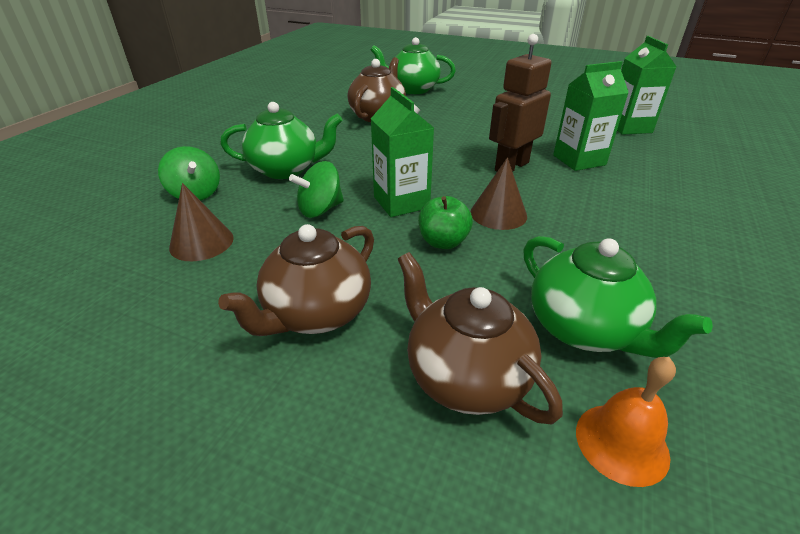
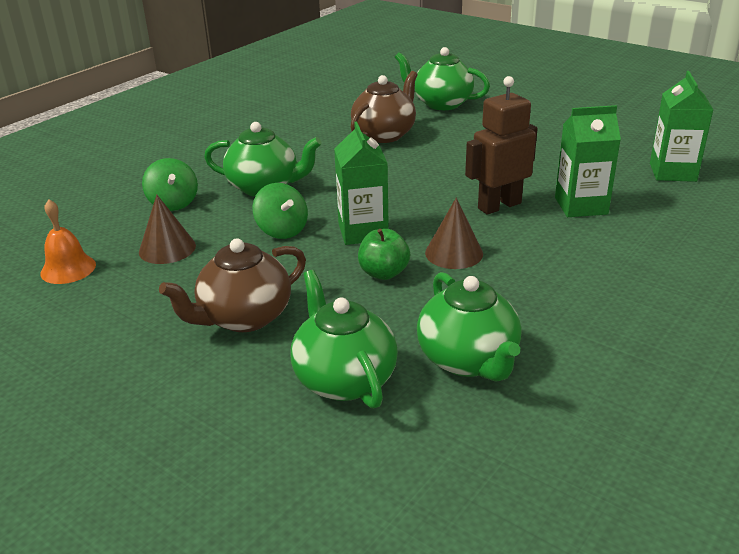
camera: 15 degrees right, 5 degrees down
green spinning top [289,161,344,218] -> green spinning top turned 105 degrees counterclockwise [252,183,308,239]
brown teapot [398,252,563,425] -> green teapot [291,270,398,409]
orange bell [576,357,676,487] -> orange bell moved to [40,199,96,284]

